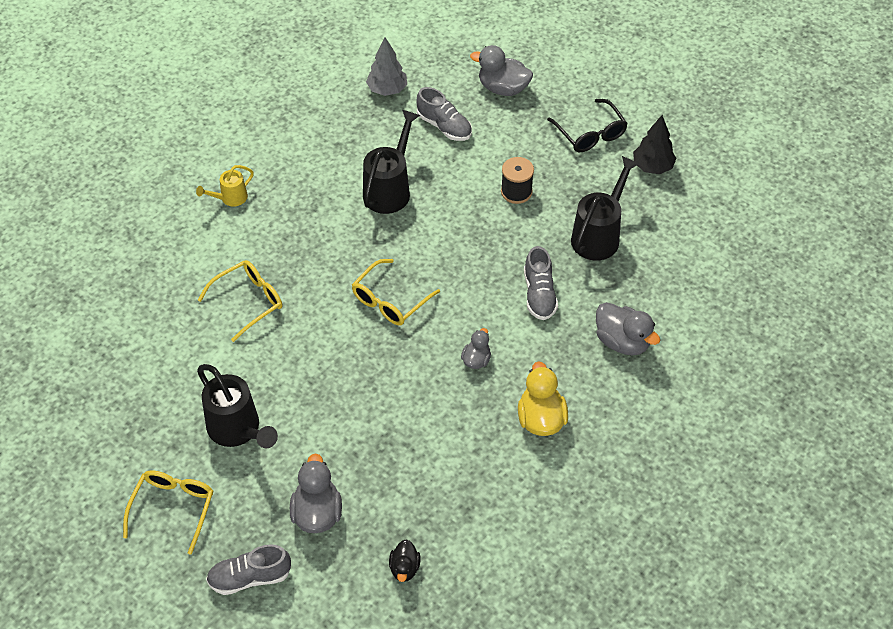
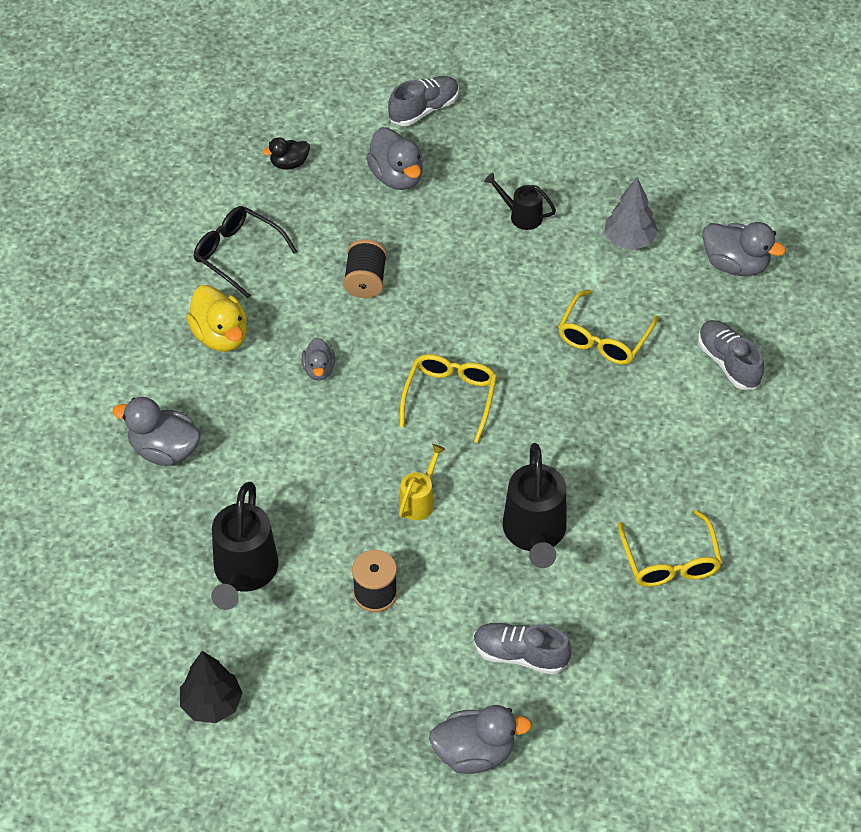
camera: 155 degrees right, 0 degrees up
yellow glasses [123,470,213,555] -> yellow glasses moved to [618,510,722,587]
yellow watering can [196,165,254,207] -> yellow watering can moved to [399,444,445,521]
black watering can [197,364,278,448] -> black watering can [484,173,556,230], size x0.55
grey tree [366,37,407,96] -> grey tree moved to [604,177,658,250]
black duck [389,539,420,582] -> black duck turned 90 degrees counterclockwise [262,137,310,169]
grey shoe [524,246,558,320] -> grey shoe moved to [698,320,764,390]
black glasses [547,99,628,152] -> black glasses moved to [194,206,297,298]
none -> black spool [343,239,387,298]
none -> grey duck [702,222,786,276]

